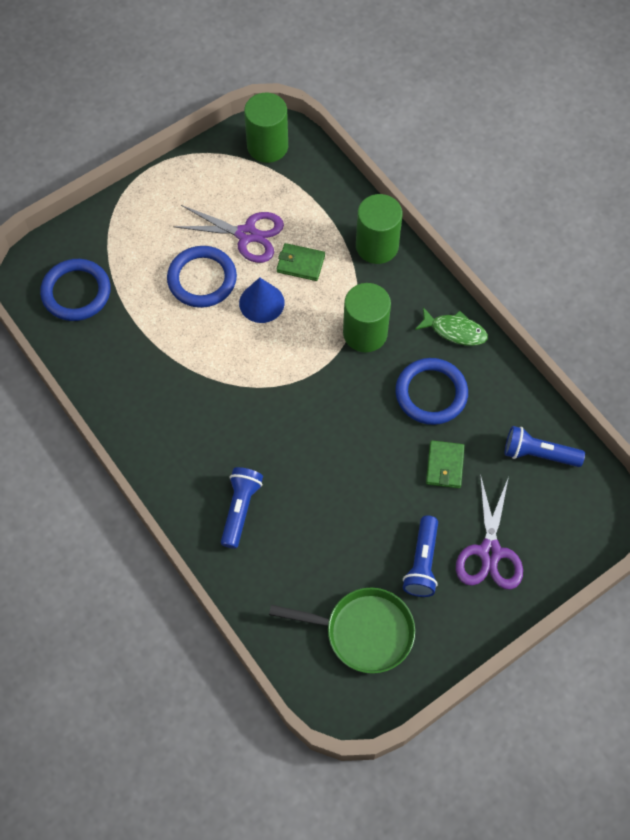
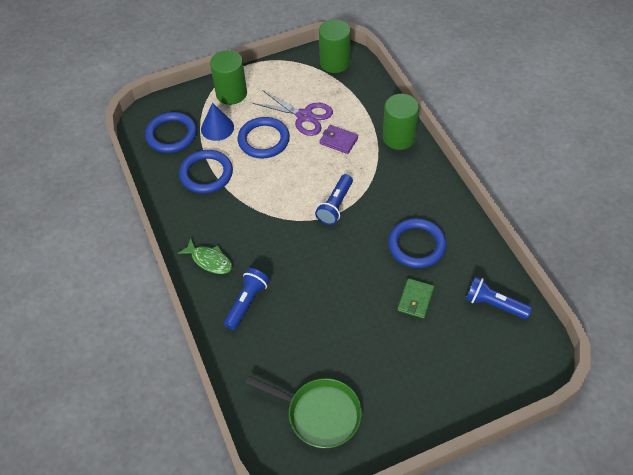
camera: 15 degrees right, 10 degrees down
blue cone [239,277,285,323] -> blue cone moved to [201,103,234,141]
green wallet [277,243,325,281] -> purple wallet [320,125,358,154]
green cylinder [343,283,391,352] -> green cylinder moved to [210,50,247,105]
blue flashlight [403,516,438,597] -> blue flashlight moved to [315,174,353,225]
green fish [415,307,488,346] -> green fish moved to [177,238,232,274]
purple scissors [456,474,523,590] -> none
none -> blue ring [179,150,233,194]

